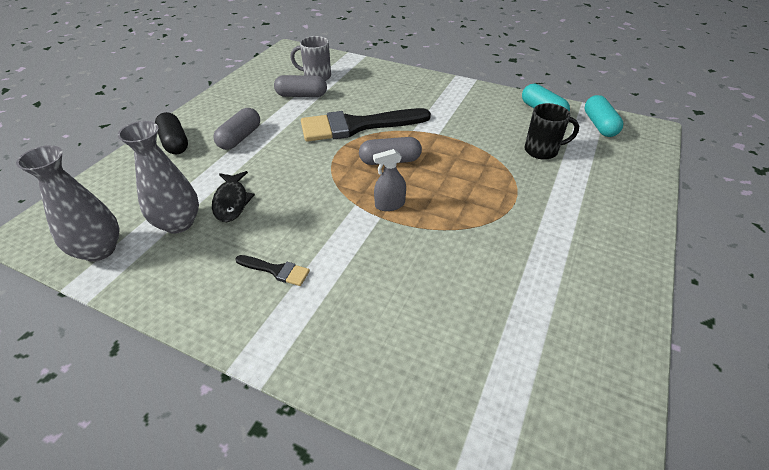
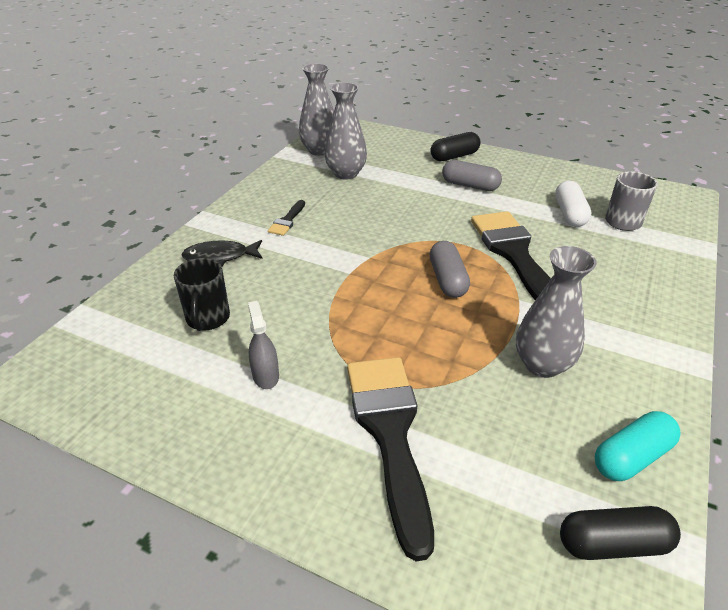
camera: 90 degrees right, 5 degrees down
black fish [212,171,255,222] -> black fish moved to [181,240,263,266]
grey capsule [274,75,327,97] -> white capsule [555,181,591,227]
grey spray bottle [373,149,406,211] -> grey spray bottle moved to [248,301,279,389]
black mug [524,103,579,160] -> black mug moved to [174,258,230,331]
turquoise capsule [585,95,623,137] -> black capsule [560,506,681,560]
none -> black brush [347,357,434,561]
none -> grey vase [516,246,597,378]

